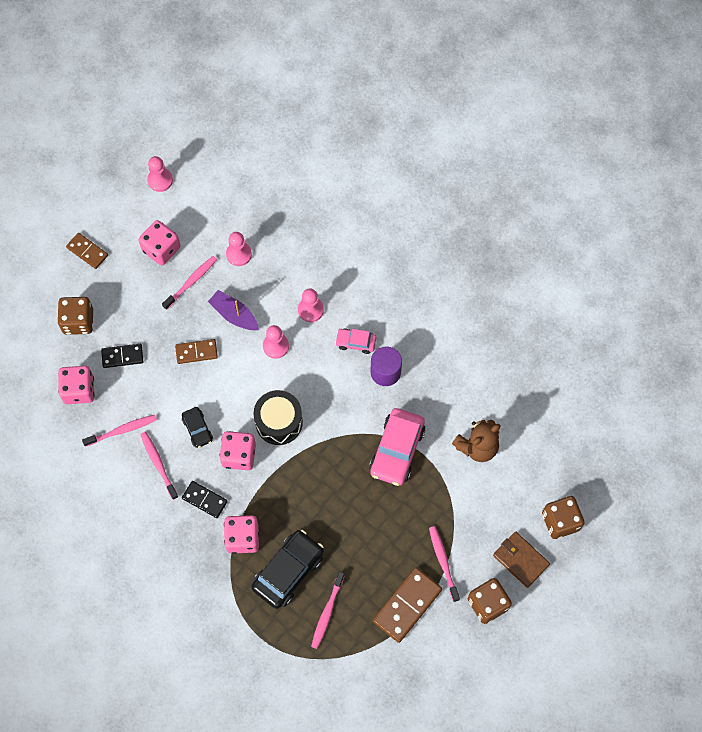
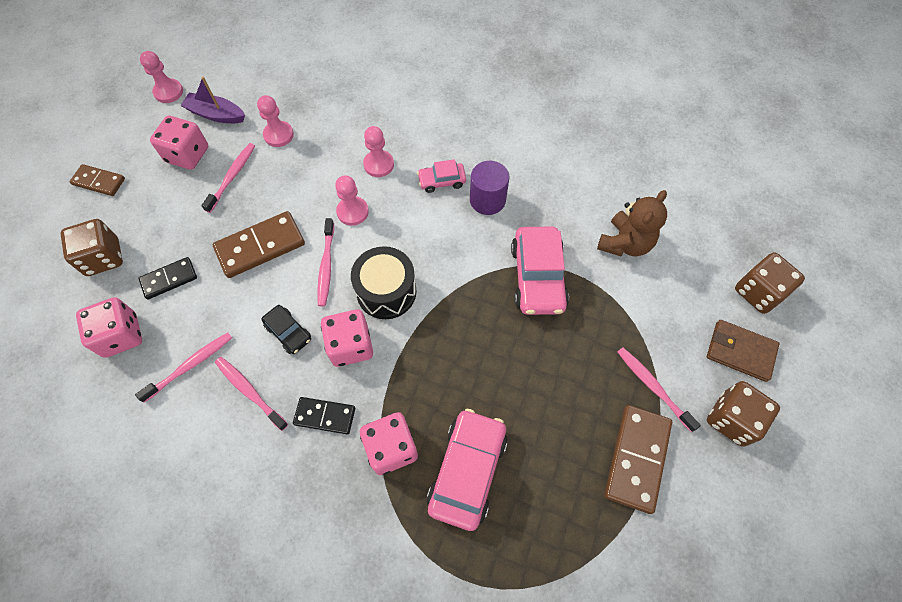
camera: 20 degrees left, 5 degrees down
brown domino [175,339,218,364] -> brown domino [213,211,305,278], size x1.63
purple boat [208,290,259,330] -> purple boat moved to [180,77,245,123]
black car [251,530,324,609] -> pink car [427,409,508,531]
pink toothbrush [311,571,345,649] -> pink toothbrush moved to [317,218,334,306]

